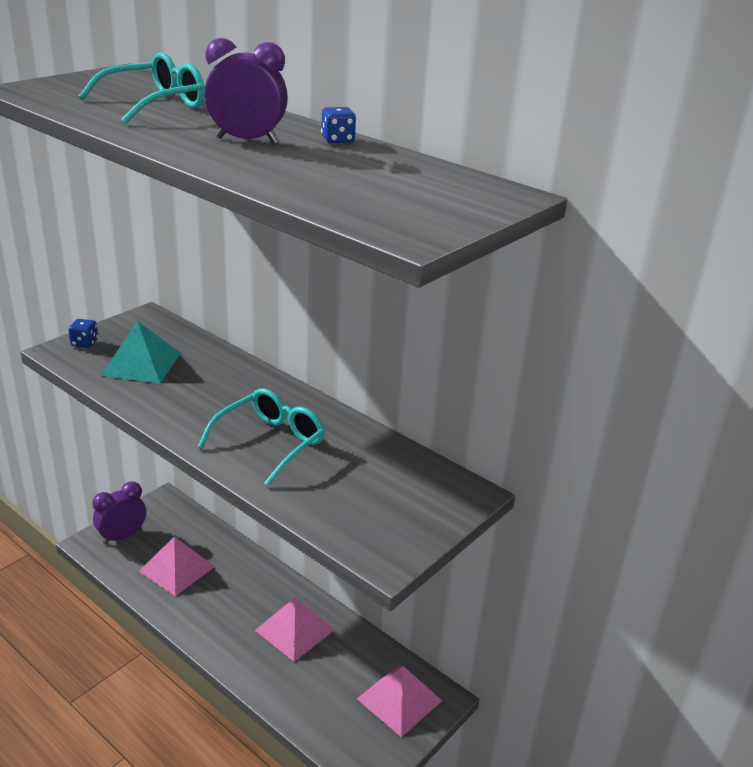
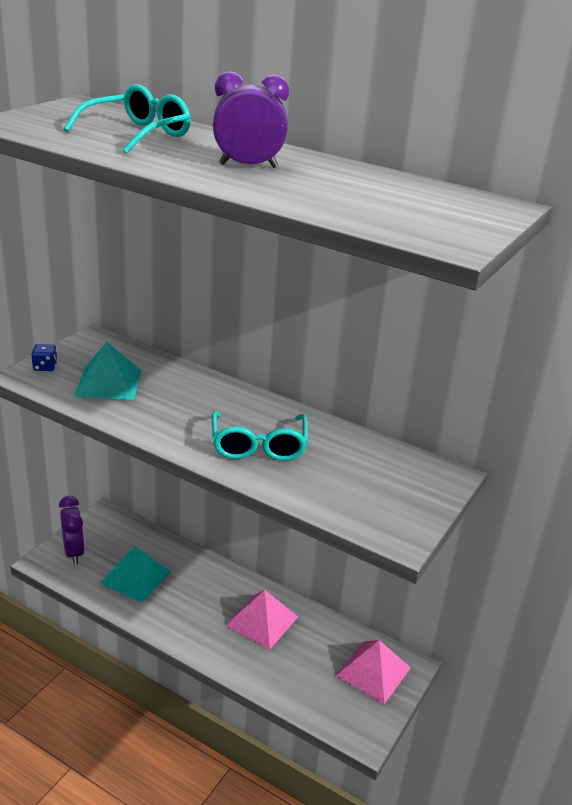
camera: 10 degrees left, 0 degrees up
purple clock [92,481,146,545] -> purple clock turned 120 degrees clockwise [59,496,85,565]
pink pyramid [139,537,215,596] -> turquoise pyramid [100,546,171,603]
turquoise glasses [198,388,325,486] -> turquoise glasses turned 150 degrees clockwise [212,411,308,461]
blue dice [321,107,356,144] -> none

